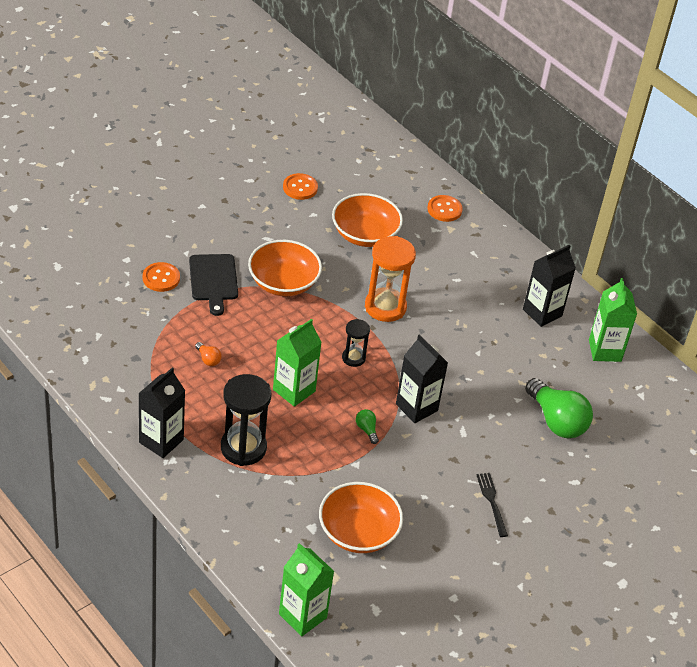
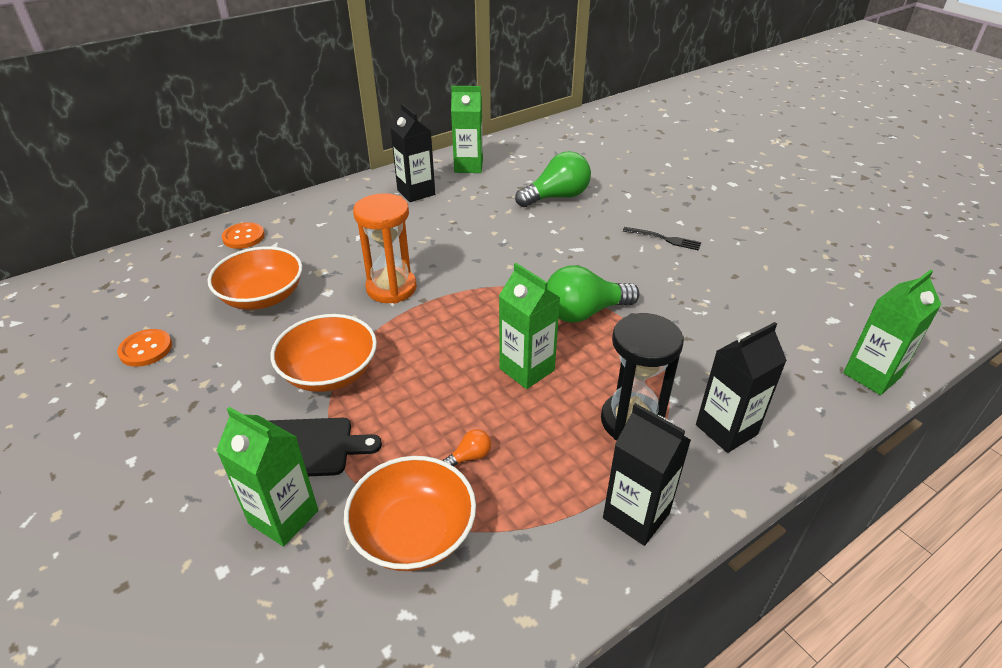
camera: 80 degrees left, 5 degrees down
orange button [143,262,180,292] -> green carton [216,407,318,546]
orange bowl [319,482,403,553] -> orange bowl moved to [344,456,476,571]
black hourglass [342,319,370,367] -> none
green light bulb [356,409,379,444] -> green light bulb [547,265,640,323], size x2.35
black carton [396,334,448,423] -> black carton moved to [696,322,787,453]
black fork [476,473,508,537] -> black fork turned 150 degrees counterclockwise [623,227,701,251]

